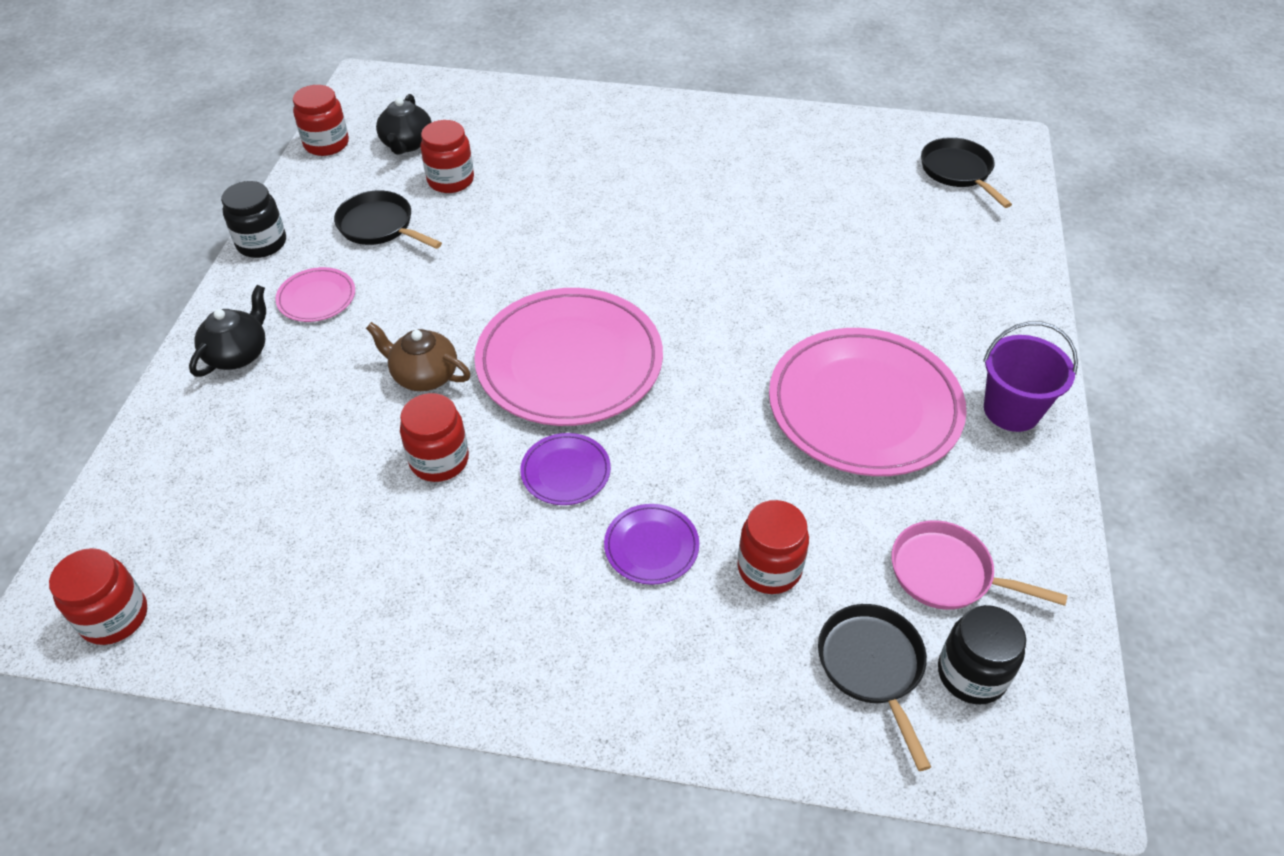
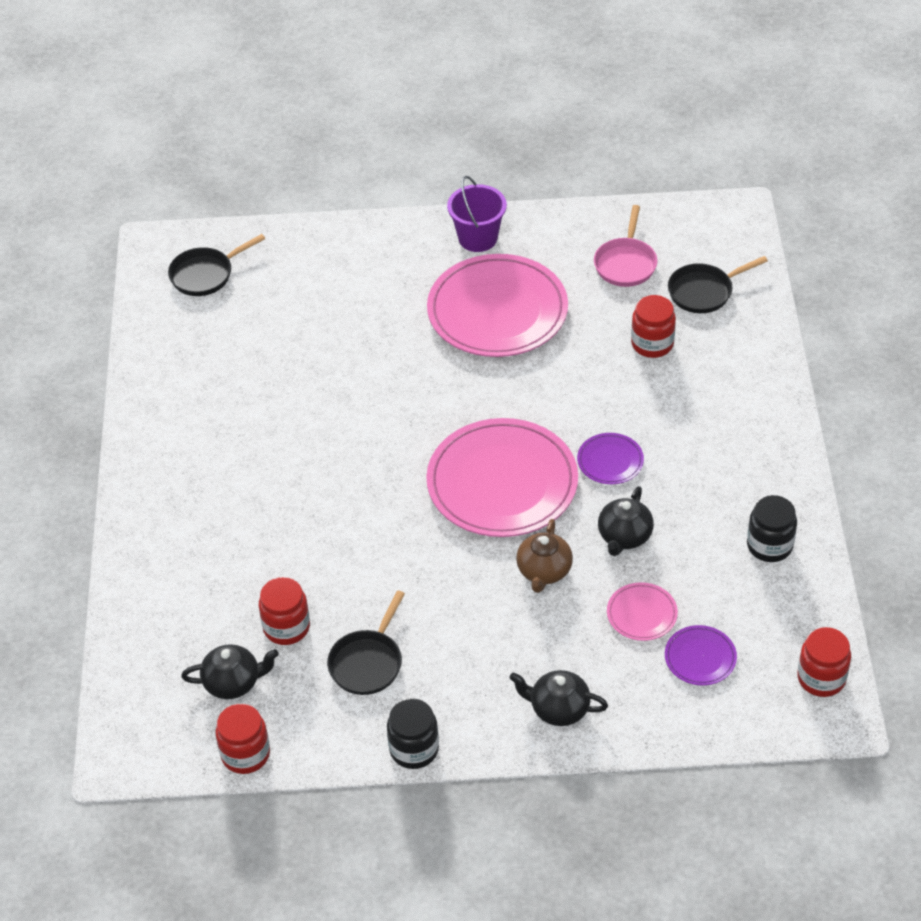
camera: 100 degrees left, 0 degrees up
pink plate [275,267,355,322] -> pink plate moved to [607,582,678,641]
red jar [400,393,469,482] -> black teapot [598,486,654,556]
purple plate [604,504,699,585] -> purple plate moved to [665,625,737,686]
black jar [938,605,1026,705] -> black jar moved to [747,495,797,562]

